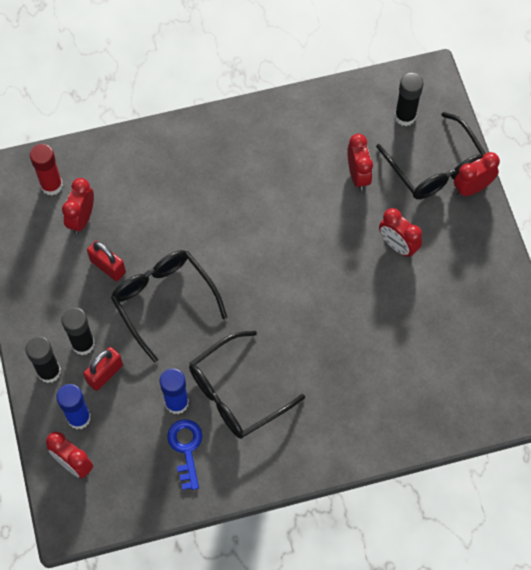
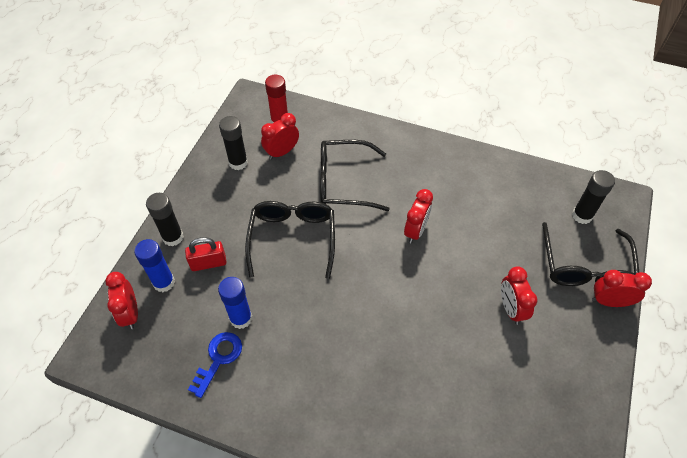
camera: 35 degrees right, 10 degrees down
black glue stick [61,308,95,355] -> black glue stick moved to [219,116,248,170]
red padlock [87,240,126,281] -> none
black glasses [189,331,305,439] -> black glasses moved to [320,140,390,211]
red clock [347,134,373,191] -> red clock moved to [404,189,433,243]

